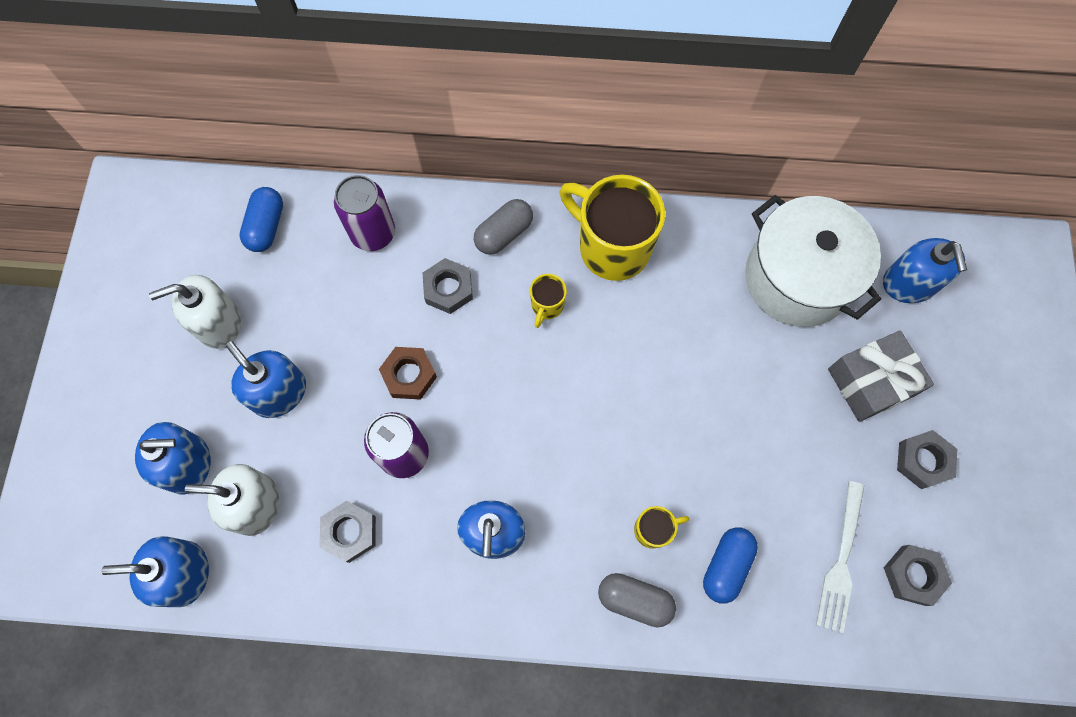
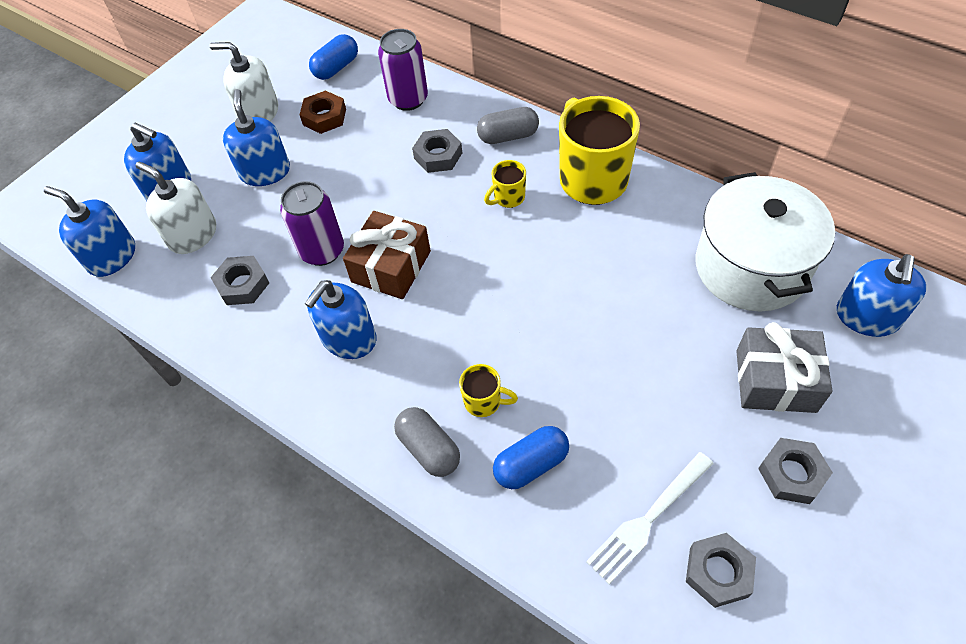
camera: 35 degrees right, 15 degrees down
brown nut [379,347,437,400] -> brown nut moved to [299,91,346,134]
none -> brown gift [343,211,431,299]

